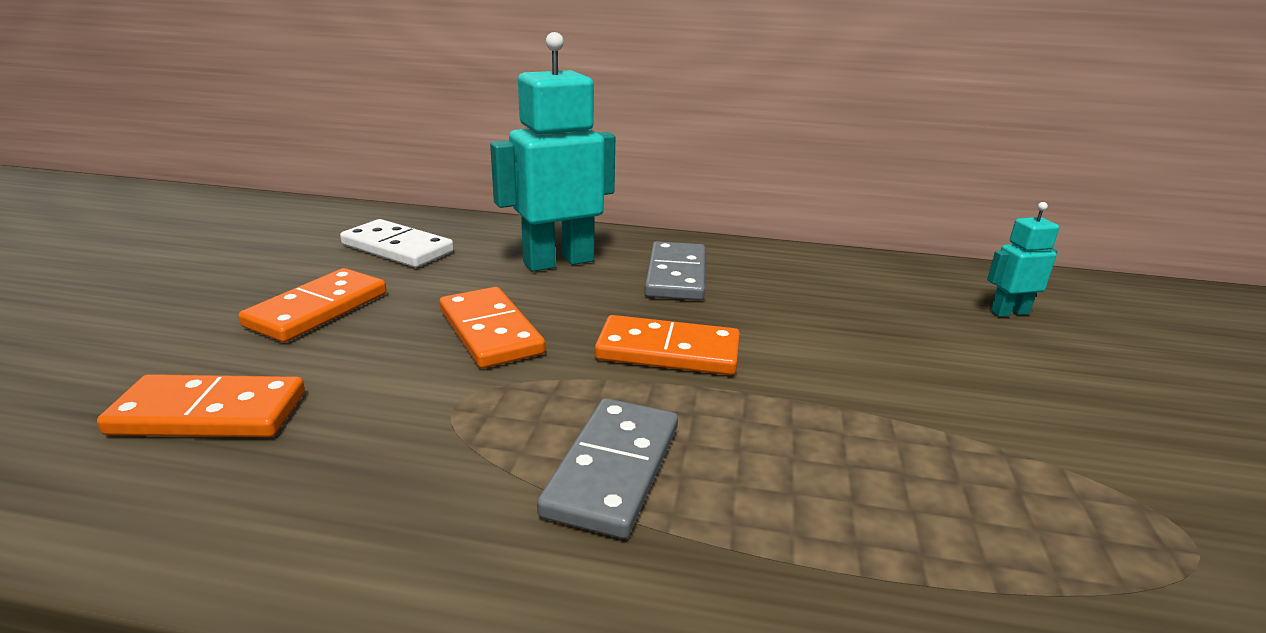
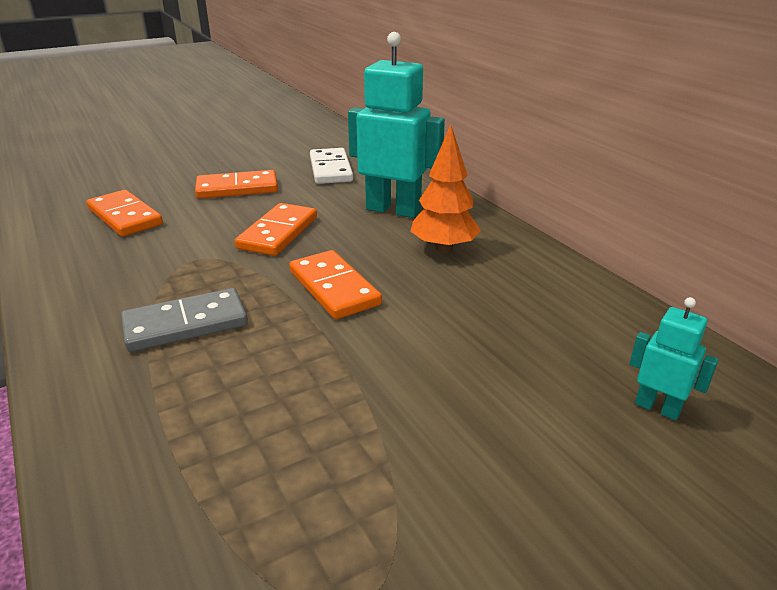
camera: 50 degrees right, 5 degrees up
grey domino [644,241,705,301] -> orange tree [410,125,481,253]

